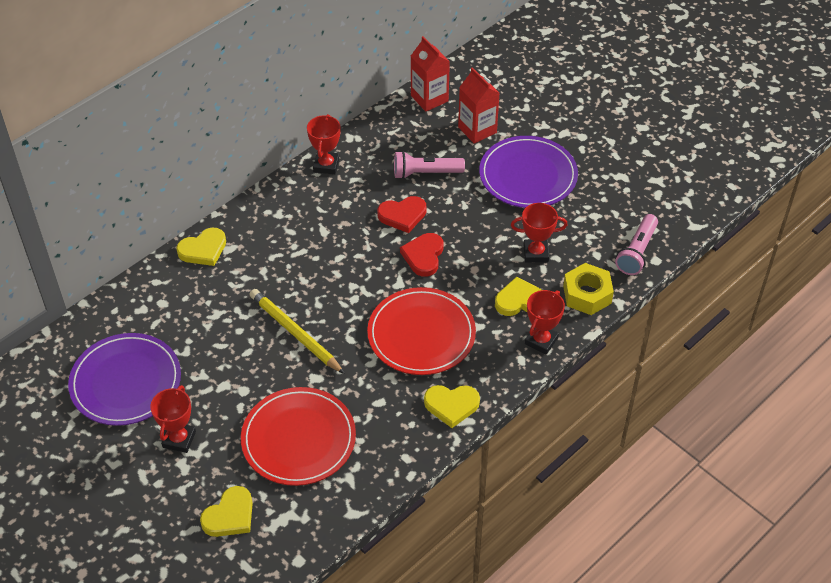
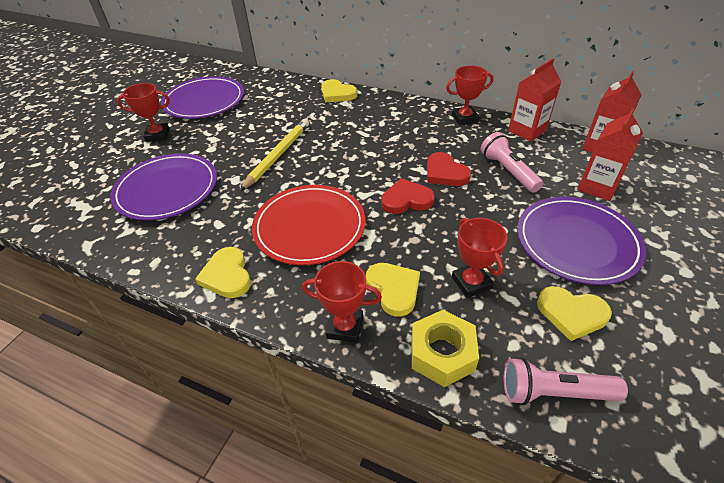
camera: 70 degrees right, 5 degrees down
yellow heart [200,486,253,537] -> yellow heart moved to [537,286,612,341]
red plate [241,387,356,486] -> purple plate [110,153,217,220]
none -> red carton [508,59,561,141]

